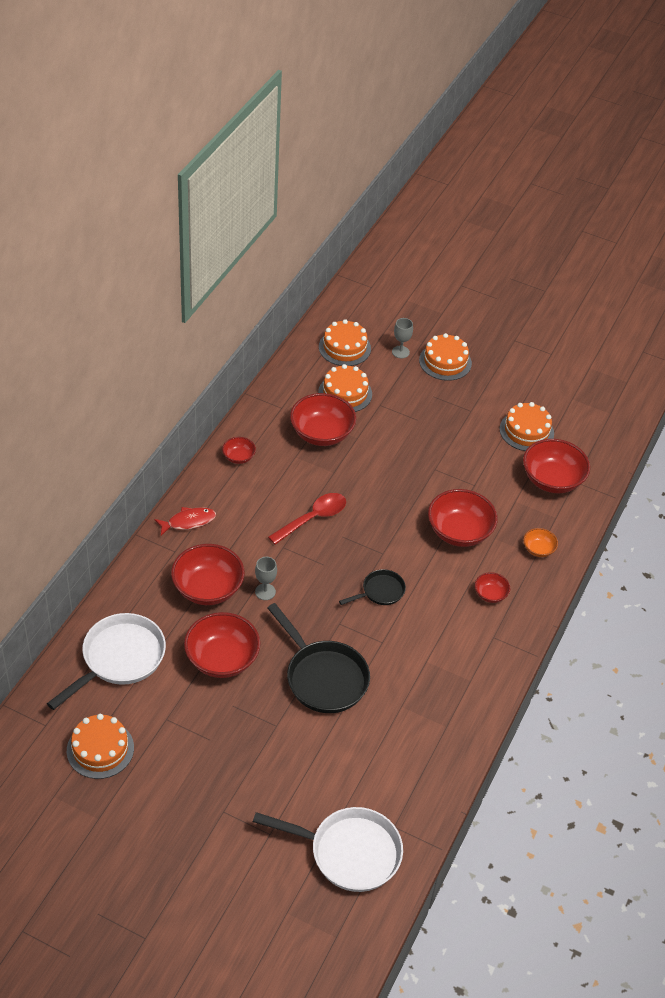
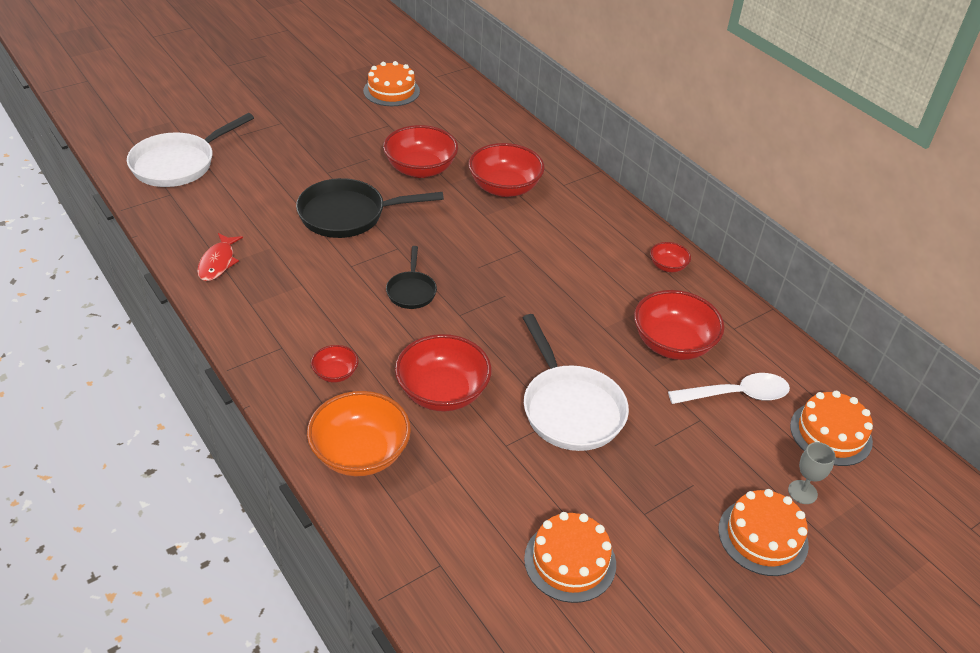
camera: 120 degrees right, 5 degrees down
white pan [47,613,166,710] -> white pan moved to [523,314,629,451]
red fish [154,507,216,536] -> red fish moved to [197,233,243,281]
grey goblet [255,557,277,600] -> none
red spoon [268,493,346,545] -> none
orange cake [318,364,372,412] -> white spoon [668,373,790,404]
red bowl [523,439,590,493] -> none
orange bowl [523,528,558,557] -> orange bowl [307,391,411,476], size x2.00

